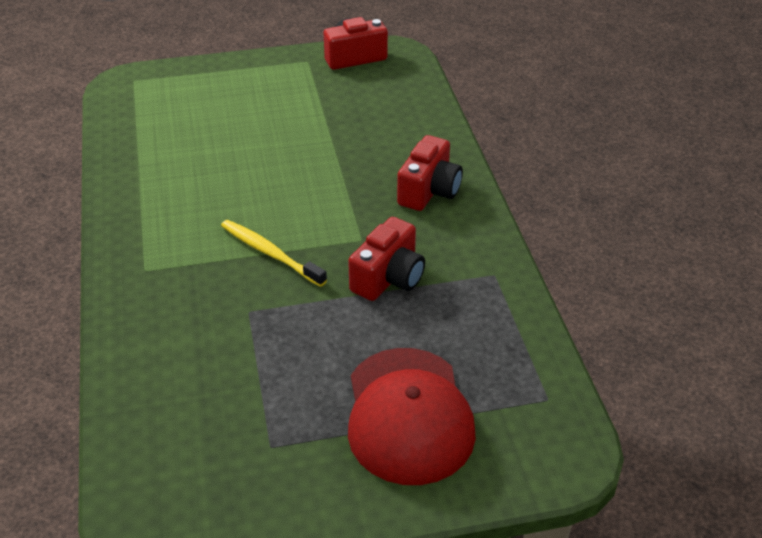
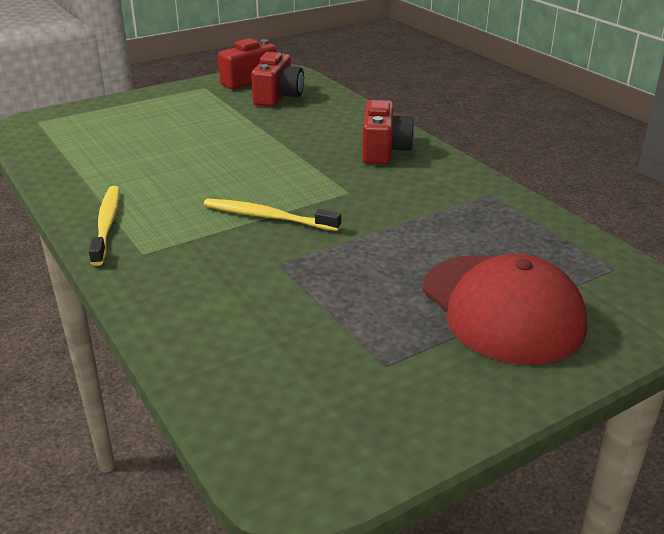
camera: 20 degrees left, 10 degrees down
red camera [348,217,425,301] -> red camera moved to [251,52,304,107]
none -> yellow toothbrush [89,186,119,266]

